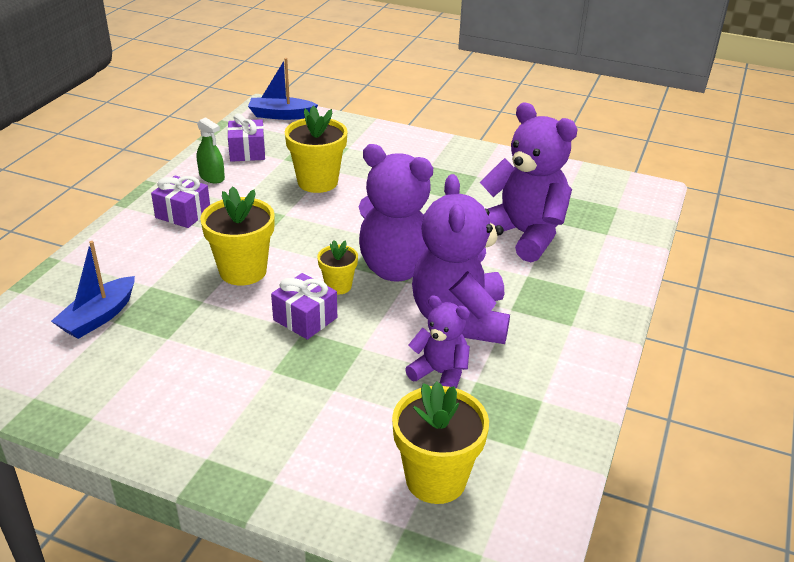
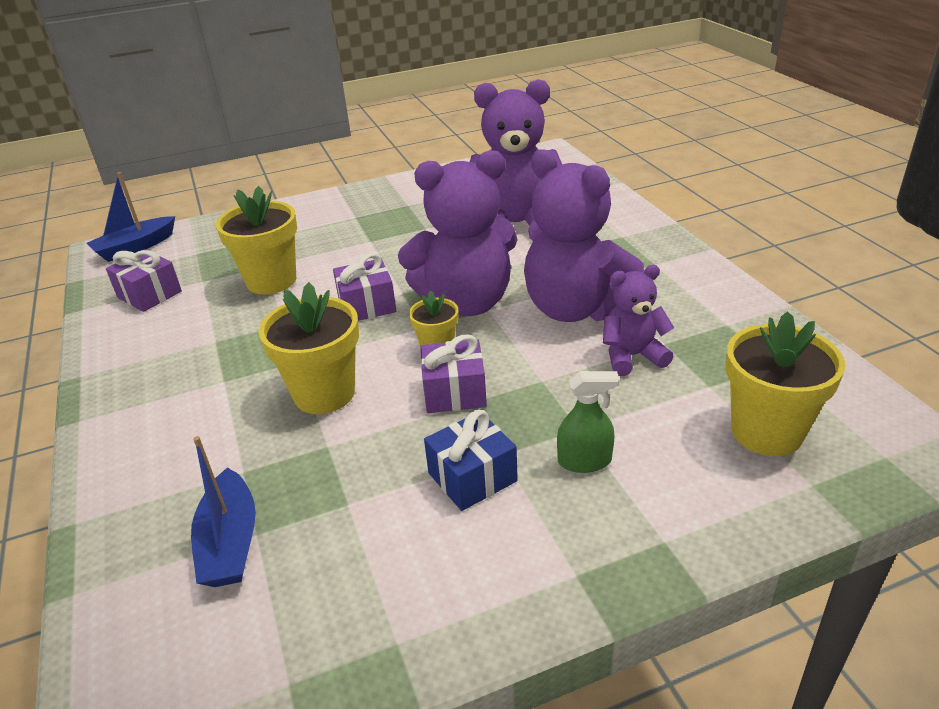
camera: 40 degrees left, 0 degrees up
purple gift [151,176,210,228] -> purple gift moved to [333,253,396,321]
green spray bottle [197,117,225,183] -> green spray bottle moved to [557,371,620,473]
none -> blue gift [424,410,518,511]

